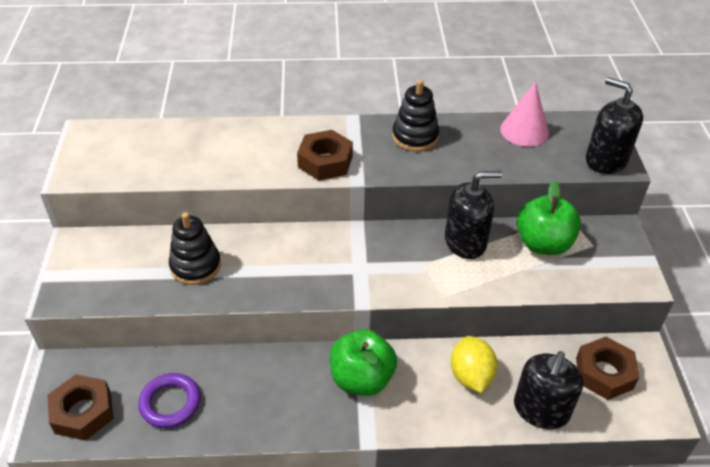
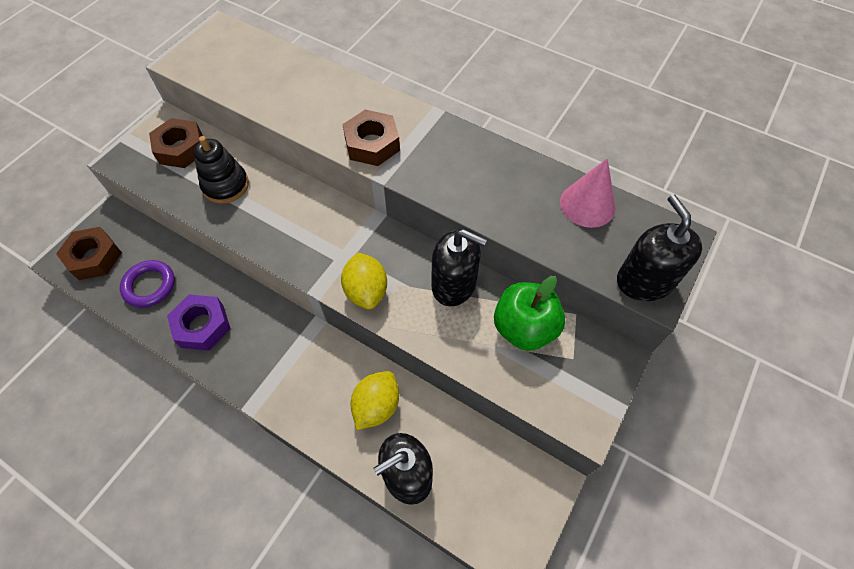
camera: 35 degrees right, 15 degrees up
green apple [330,329,397,396] -> none
black stacking toy [392,79,439,152] -> none
brown nut [576,337,639,400] -> brown nut moved to [149,118,203,168]
none -> purple nut [167,294,231,351]
none -> yellow lemon [341,253,387,310]

